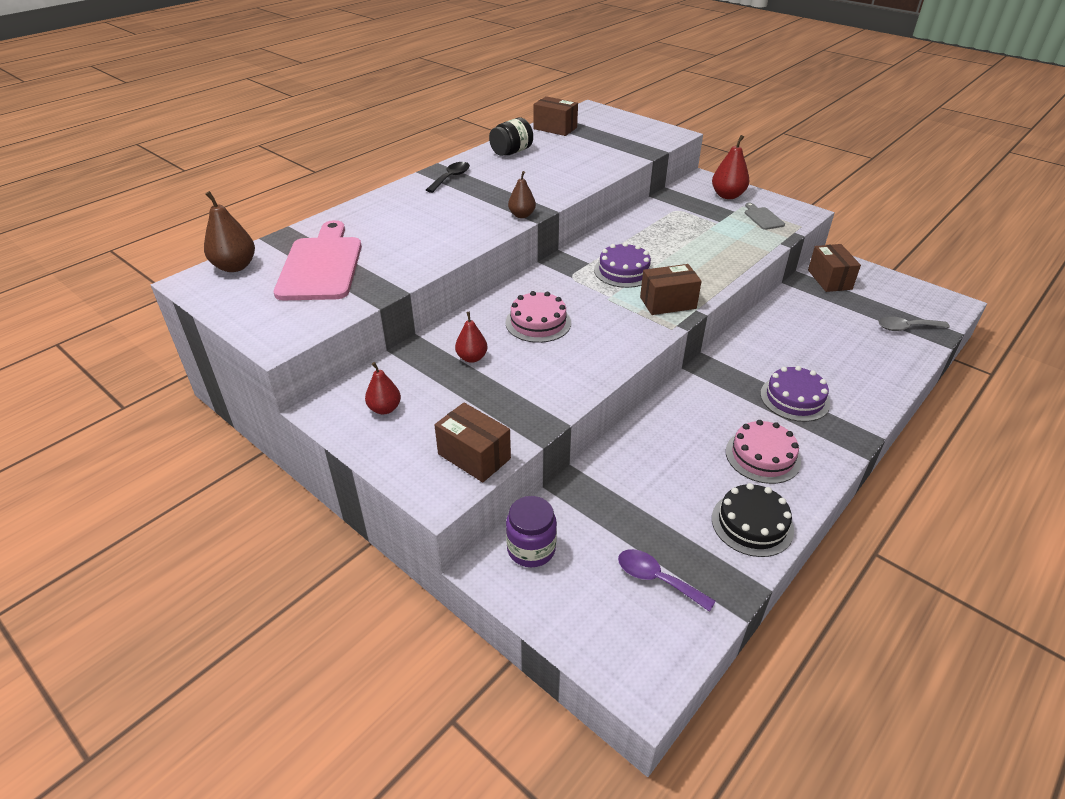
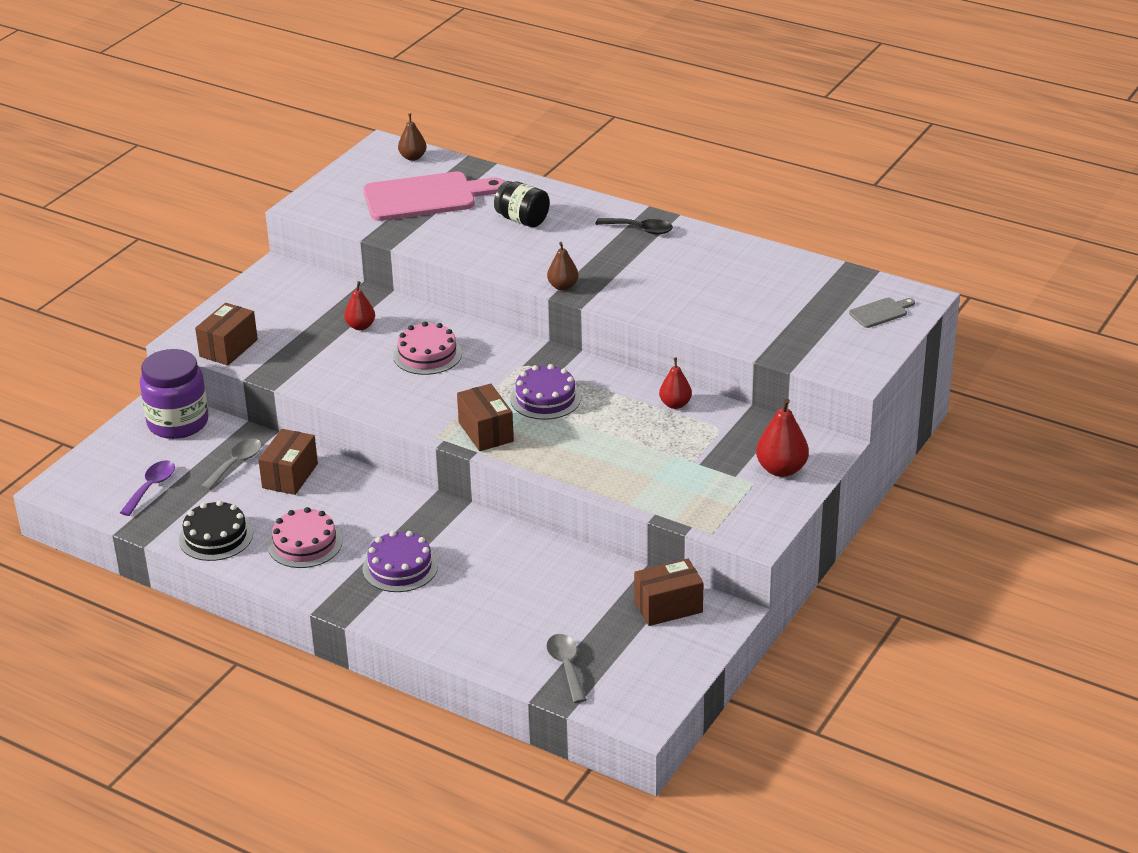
camera: 80 degrees right, 5 degrees down
brown pear [204,191,255,272] -> brown pear [398,114,427,161], size x0.65
red pear [365,362,401,414] -> red pear moved to [659,357,692,409]
black jar [489,117,533,156] -> black jar moved to [494,181,550,227]
purple jar [506,496,557,567] -> purple jar [140,349,209,439], size x1.53
brown box [533,96,578,136] -> brown box moved to [258,429,318,495]
grey cutting board [745,203,785,230] -> grey cutting board moved to [849,298,915,328]
none -> grey spoon [201,439,262,490]

